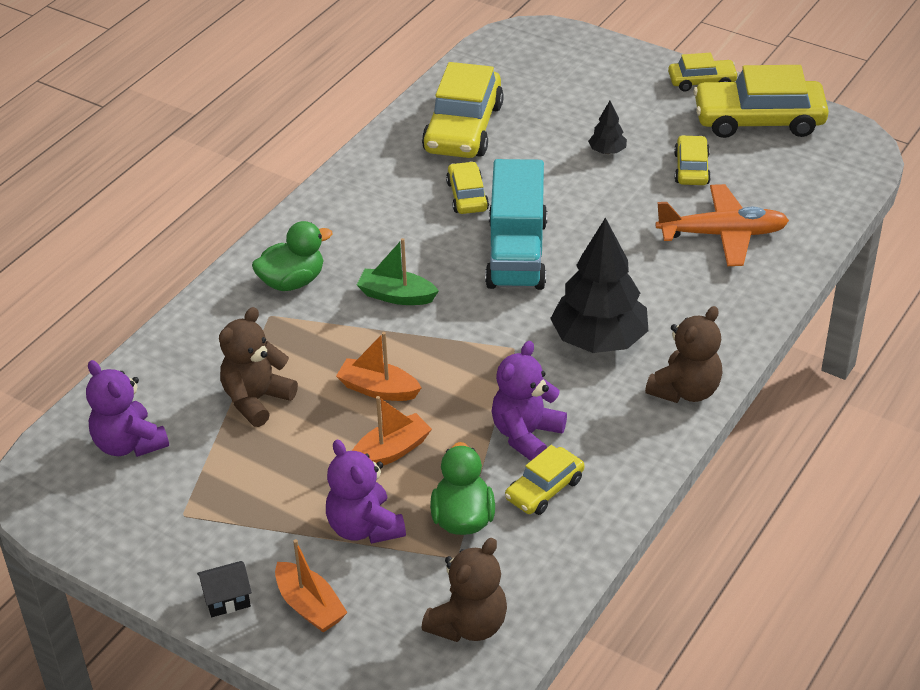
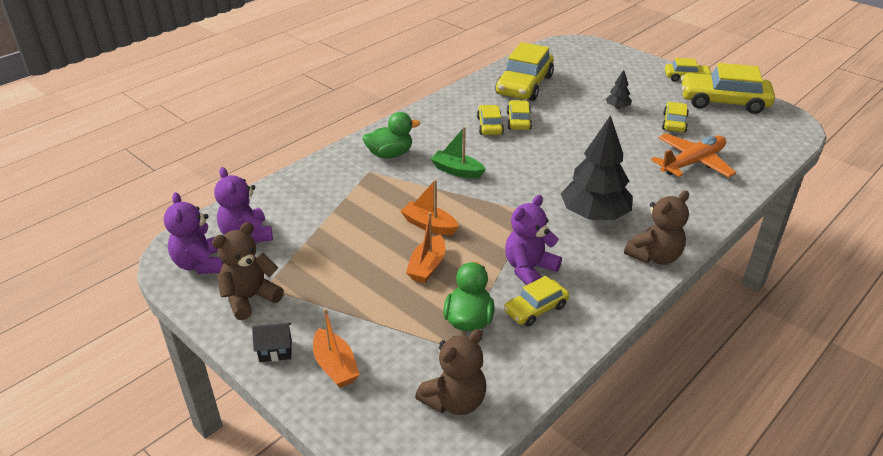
camera: 10 degrees right, 5 degrees down
brown teddy bear [219,307,298,427] -> brown teddy bear moved to [212,222,284,320]
purple teddy bear [326,439,406,544] -> purple teddy bear moved to [164,192,224,274]
orange boat [352,396,432,466] -> orange boat turned 135 degrees clockwise [406,212,445,283]
turquoise truck [485,159,547,290] -> none
orange plane [656,184,789,266] -> orange plane turned 45 degrees counterclockwise [651,133,736,177]
none -> yellow car [477,105,504,135]

